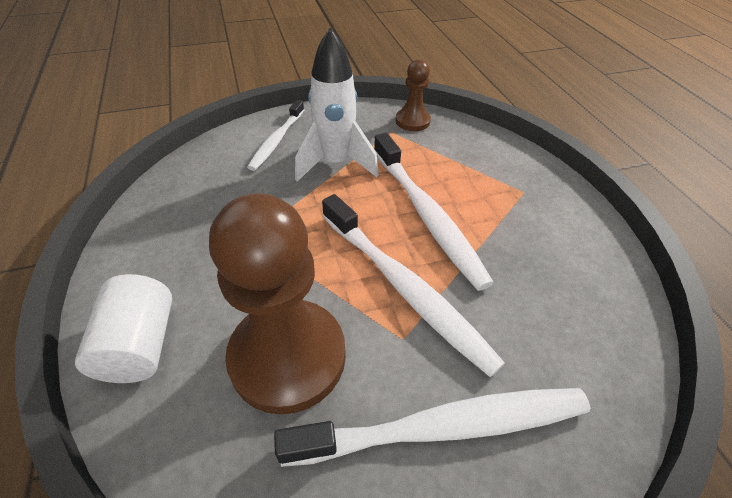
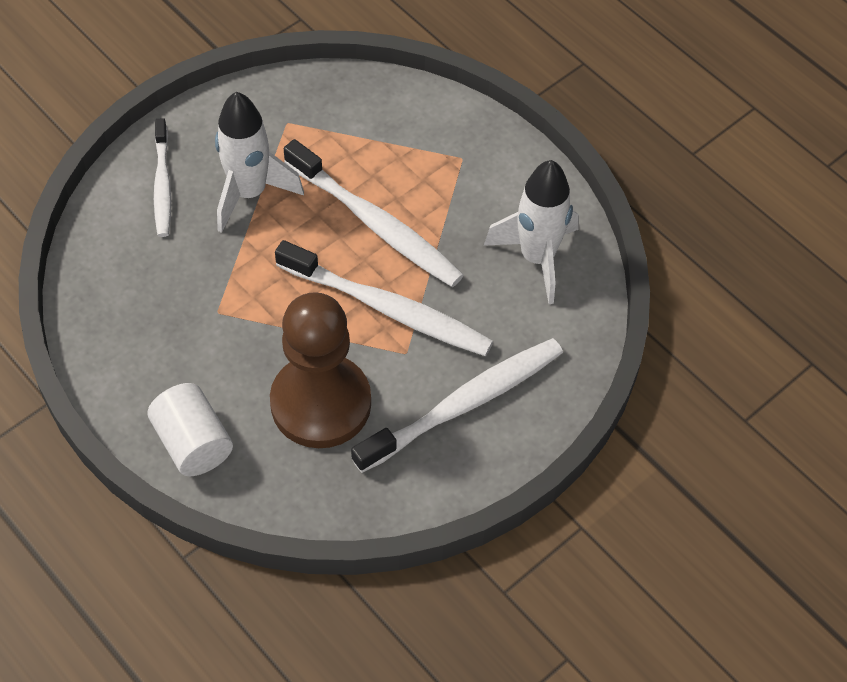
camera: 25 degrees left, 10 degrees up
brown pawn [396,59,431,131] -> none
none -> white rocket [484,160,579,304]

